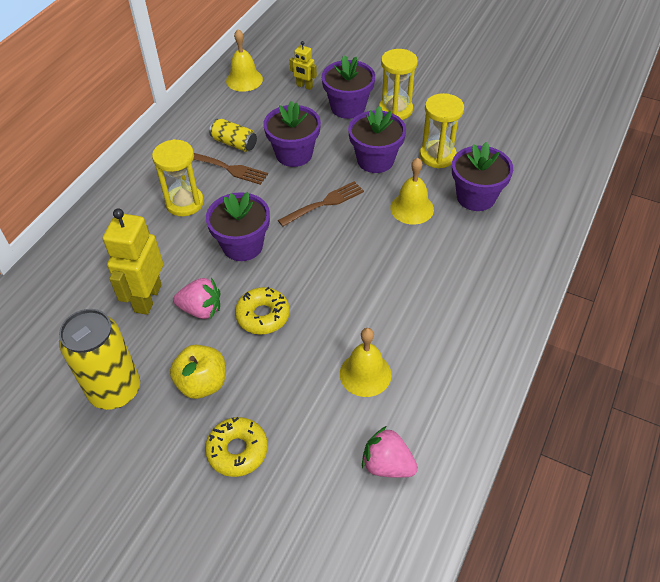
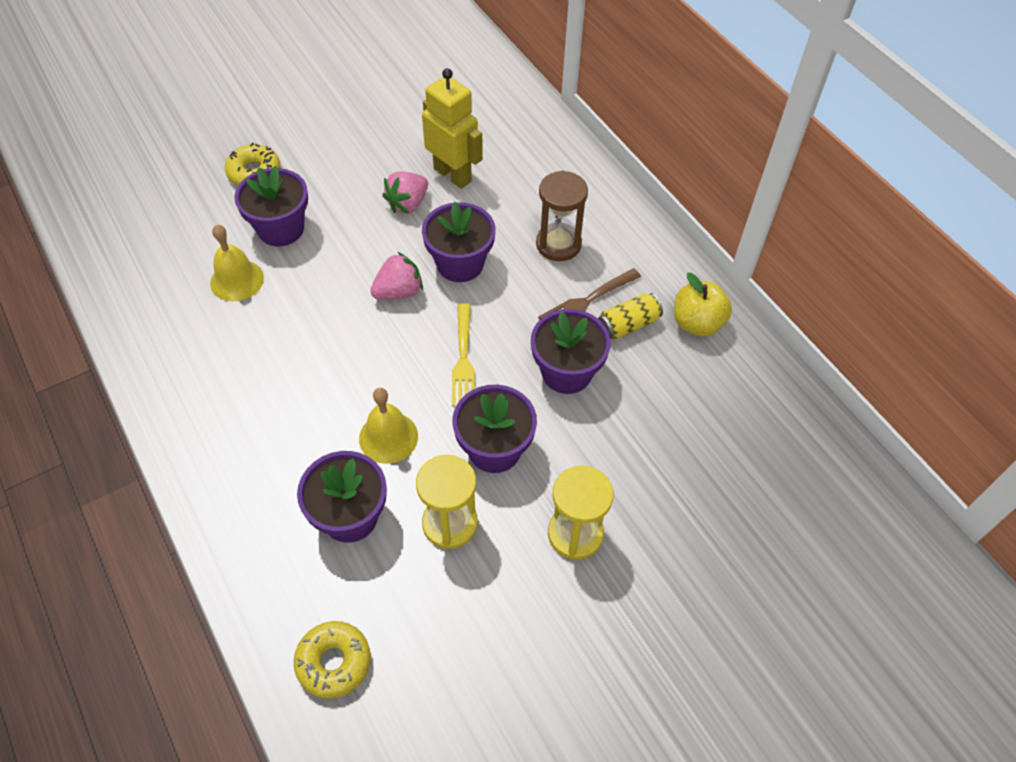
camera: 120 degrees right, 5 degrees up
yellow can [59,309,140,410] -> none
yellow hourglass [152,139,204,216] -> brown hourglass [536,171,588,261]
yellow apple [170,345,226,399] -> yellow apple moved to [674,273,732,337]
yellow bell [226,29,263,92] -> none
yellow donut [235,287,290,335] -> yellow donut moved to [294,621,371,699]
brown fork [278,181,364,227] -> yellow fork [452,303,475,406]
yellow robot [290,41,317,90] -> none
purple flower pot [321,55,375,119] -> purple flower pot moved to [234,166,308,246]
pink strawberry [362,426,418,478] -> pink strawberry moved to [370,252,423,300]

